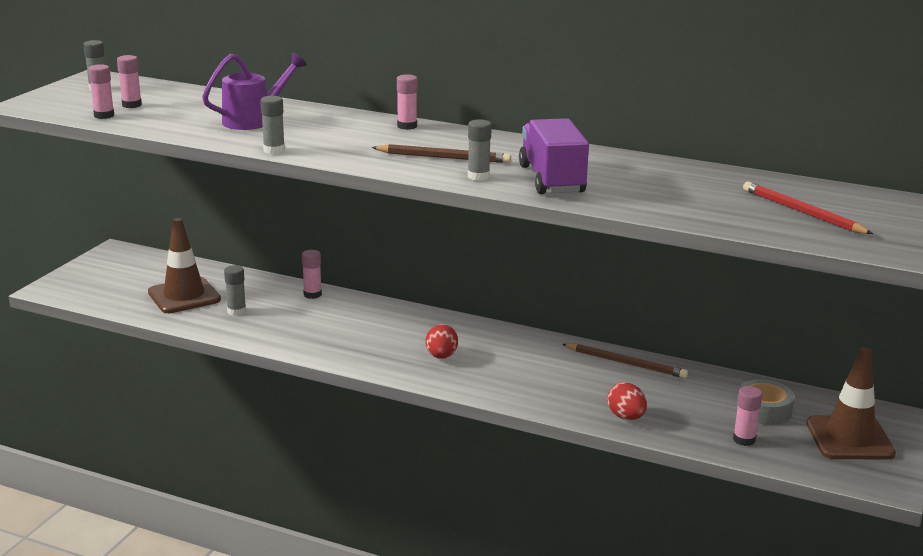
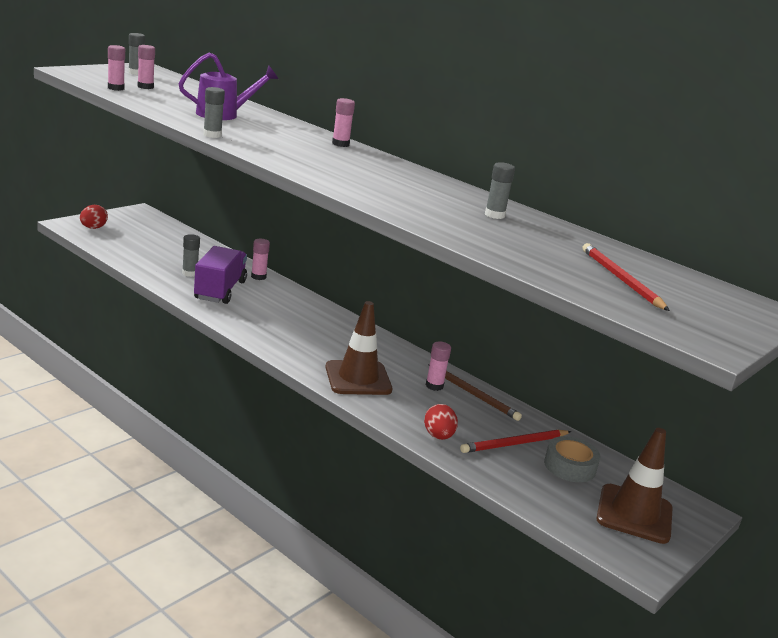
camera: 15 degrees right, 0 degrees up
brown traffic cone [148,218,221,313] -> brown traffic cone moved to [325,301,393,395]
brown pencil [371,144,511,163] -> none
red egg [425,324,458,359] -> red egg moved to [80,205,108,229]
grey glue stick [468,119,492,181] -> grey glue stick moved to [485,162,515,219]
purple truck [519,118,589,194] -> purple truck moved to [194,246,247,304]
pink glue stick [733,386,762,446] -> pink glue stick moved to [426,342,451,391]
none -> red pencil [460,430,571,453]

